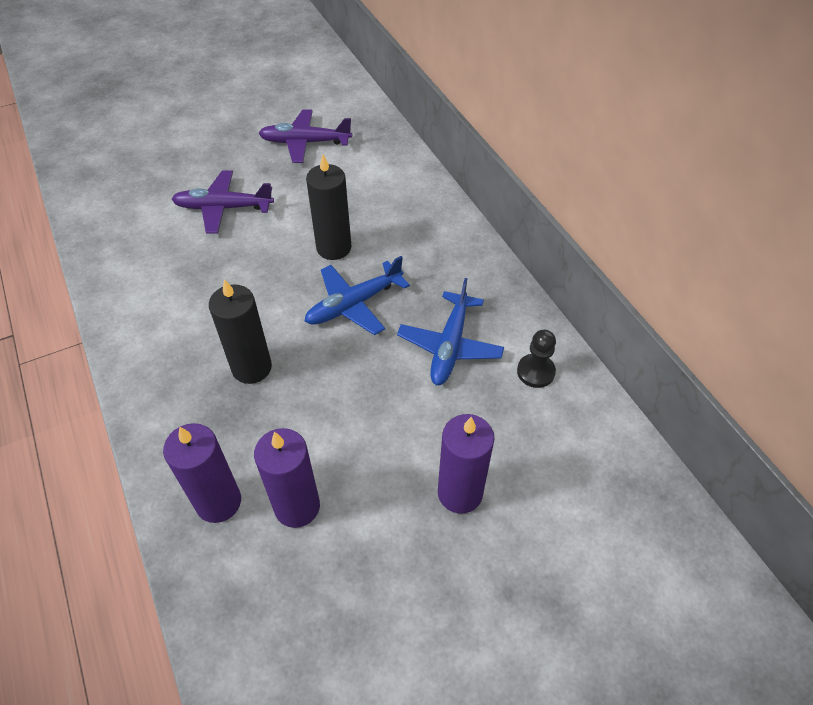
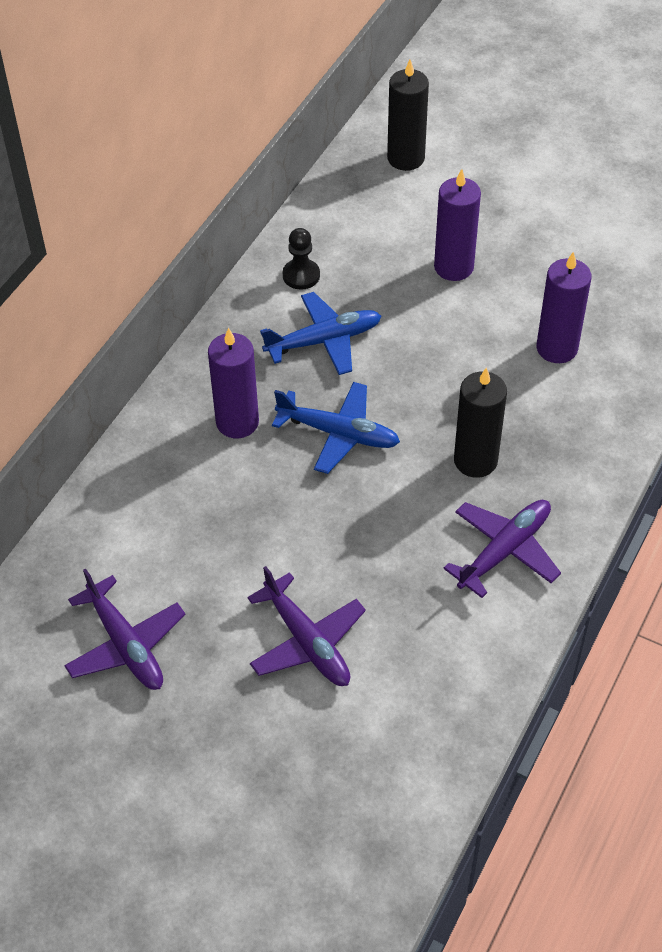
camera: 125 degrees left, 0 degrees up
purple candle [163,423,241,523] -> purple candle moved to [208,328,259,438]
black candle [306,154,351,260] -> black candle moved to [387,60,429,171]
none -> purple plane [443,500,561,598]

